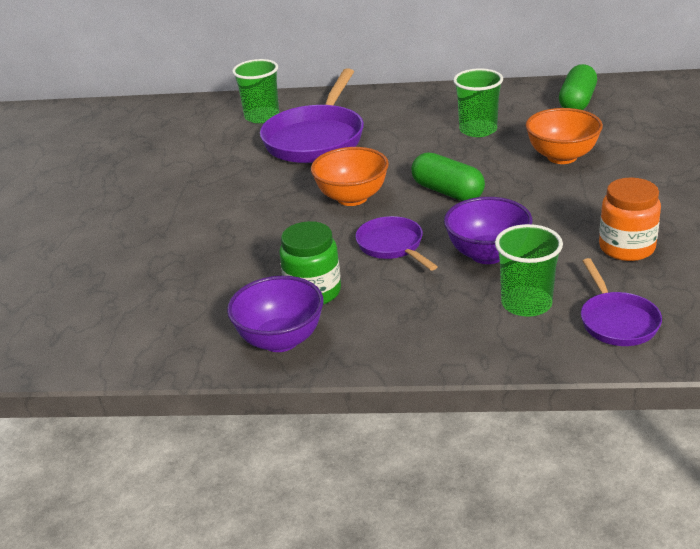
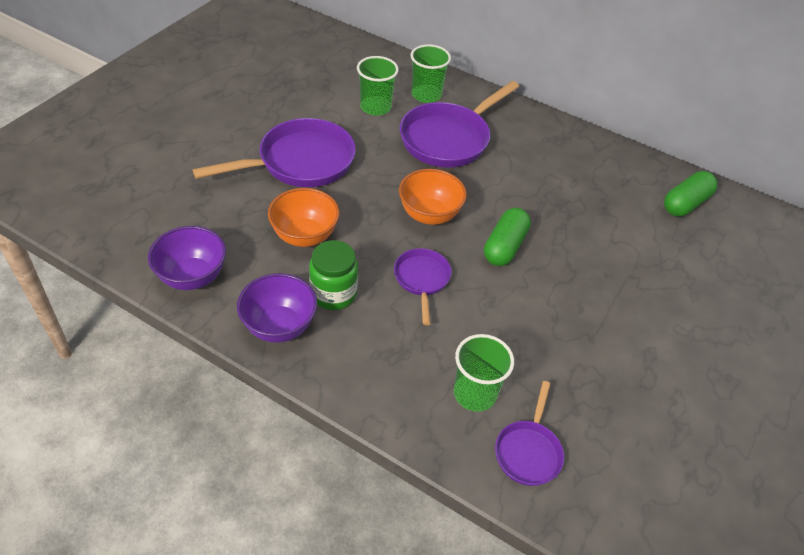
camera: 20 degrees right, 15 degrees up
green capsule [411,152,485,201] -> green capsule turned 45 degrees clockwise [484,208,531,266]
purple bowl [444,197,532,264] -> purple bowl moved to [148,226,226,290]
green cup [453,68,503,137] -> green cup moved to [357,56,399,116]
orange bowl [525,108,603,164] -> orange bowl moved to [268,188,339,247]
orange jar [599,178,661,261] -> none
none -> purple pan [193,118,356,187]

